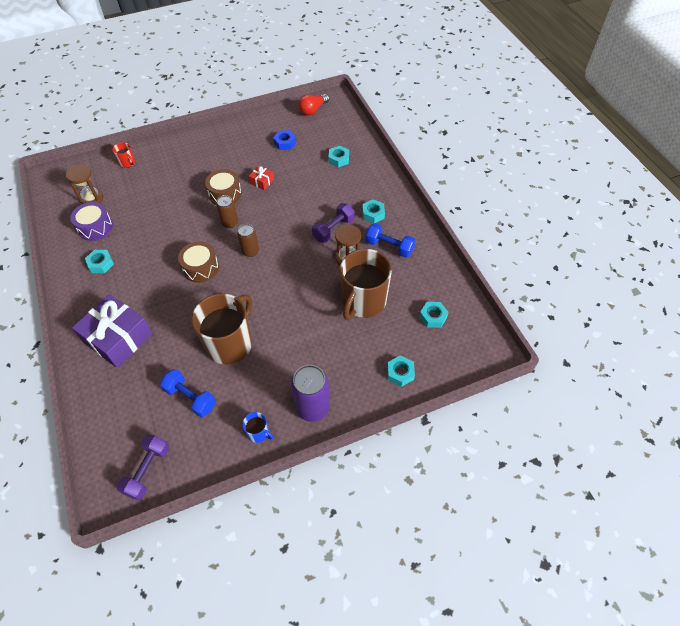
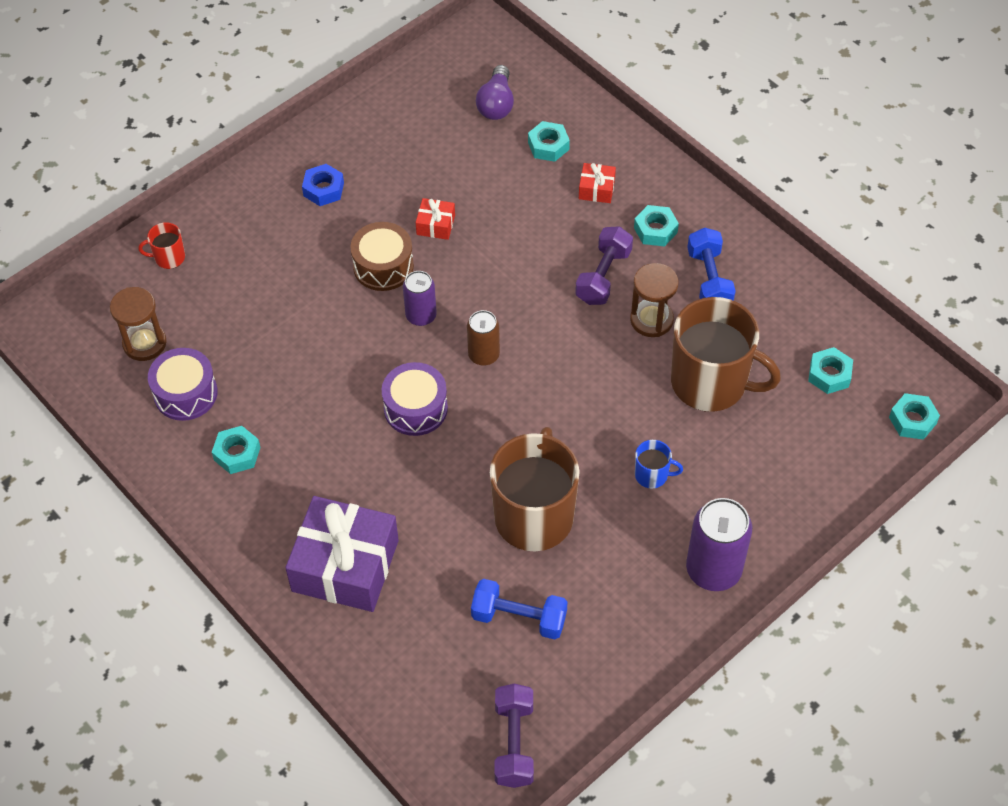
camera: 20 degrees left, 0 degrees up
red mug [112,142,135,168] -> red mug turned 150 degrees clockwise [139,222,185,269]
brown drum [178,242,219,283] -> purple drum [382,362,448,436]
brown can [216,195,238,228] -> purple can [403,271,437,326]
blue mug [243,412,273,443] -> blue mug moved to [635,440,683,489]
blue nut [273,130,296,150] -> blue nut moved to [302,164,344,206]
red light bulb [298,94,329,116] -> none
brown mug [340,249,392,320] -> brown mug turned 75 degrees counterclockwise [671,297,781,412]
blue dumbbell [366,223,415,258] -> blue dumbbell turned 75 degrees clockwise [687,228,736,301]
turquoise nut [387,355,415,387] -> turquoise nut moved to [889,393,940,440]
none -> purple light bulb [476,65,514,120]
none -> red gift [579,163,616,203]

